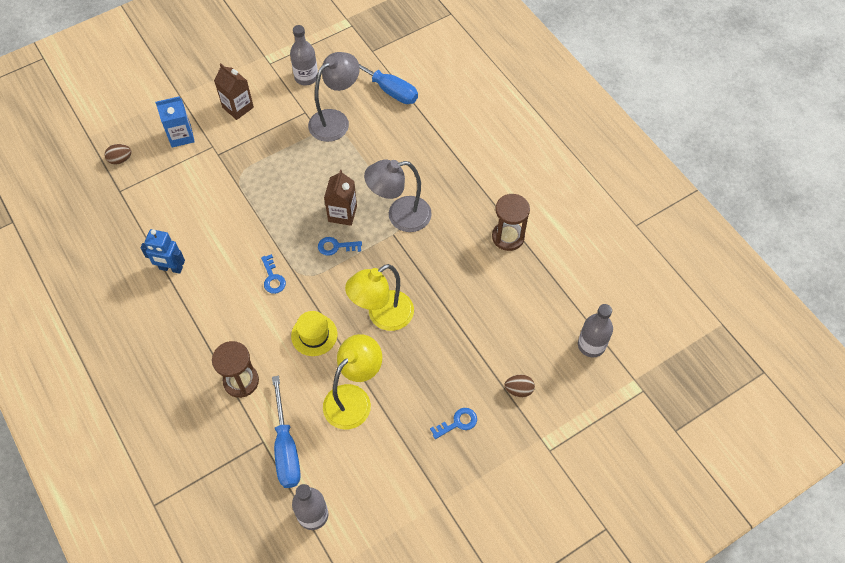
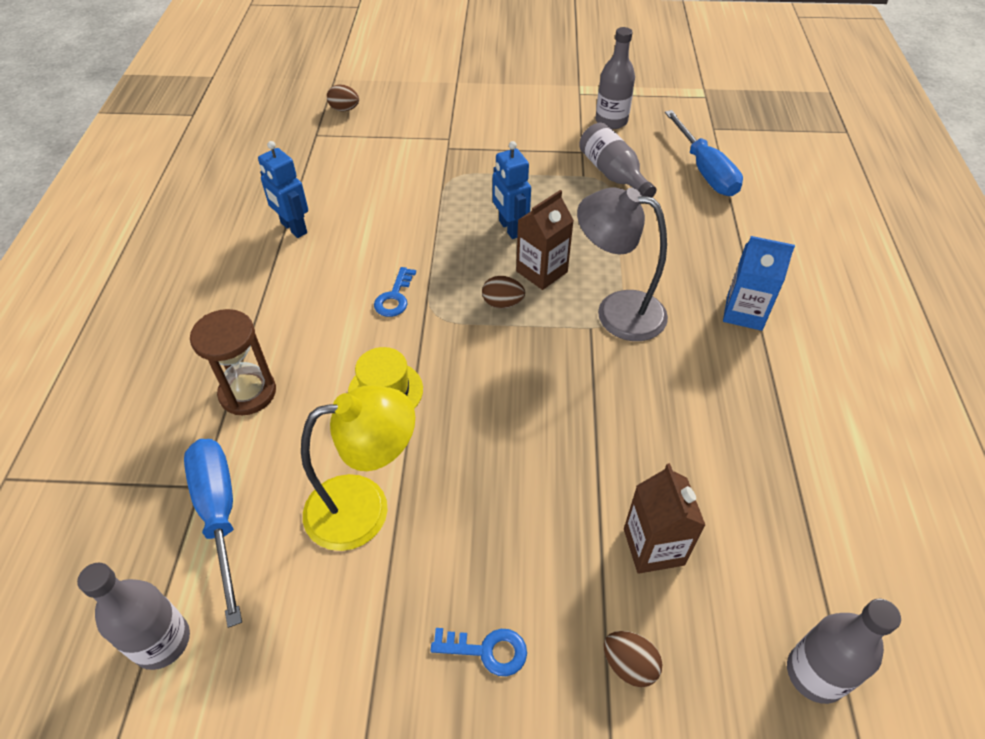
camera: 35 degrees right, 10 degrees down
blue carton [155,96,195,148] -> blue carton moved to [723,236,795,331]
brown carton [214,63,254,120] -> brown carton moved to [624,463,705,574]
blue screwdriver [272,376,301,488] -> blue screwdriver turned 135 degrees clockwise [184,439,242,628]
grey lamp [308,52,360,142] -> grey bottle [579,122,656,197]
blue key [318,237,362,256] -> brown egg [482,276,525,308]
yellow lamp [345,264,414,331] -> none
brown hourglass [492,194,530,251] -> none
none -> blue robot [493,141,531,239]

